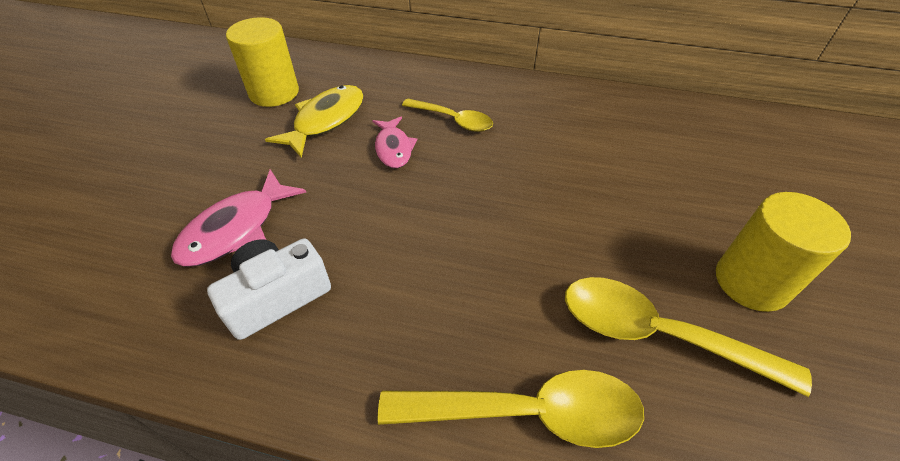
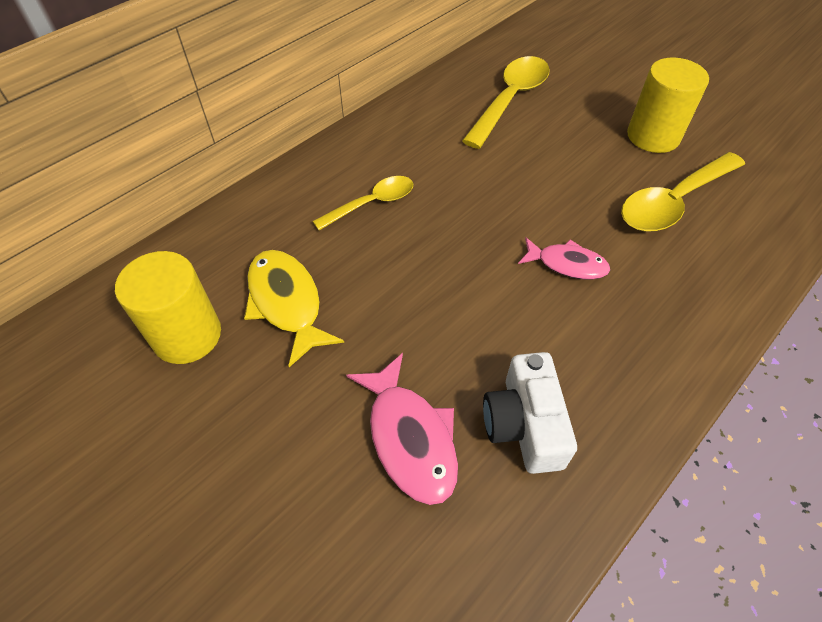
camera: 60 degrees left, 5 degrees up
pink fish [372,117,417,168] -> pink fish moved to [518,237,610,280]
yellow spoon [377,370,644,448] -> yellow spoon moved to [462,56,550,149]

